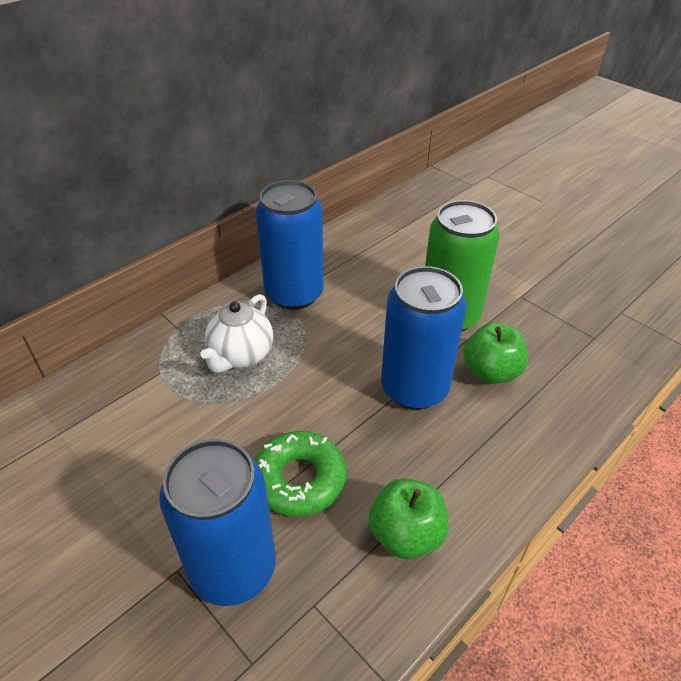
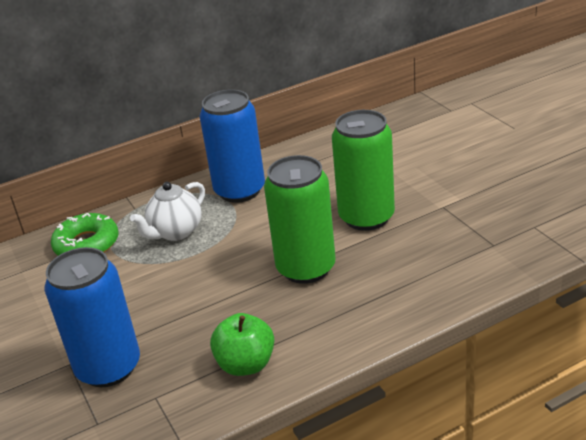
camera: 20 degrees right, 10 degrees down
green donut [255,431,346,517] -> green donut moved to [51,213,119,256]
blue can [381,266,467,410] -> green can [264,155,336,284]
green apple [463,323,528,384] -> none

